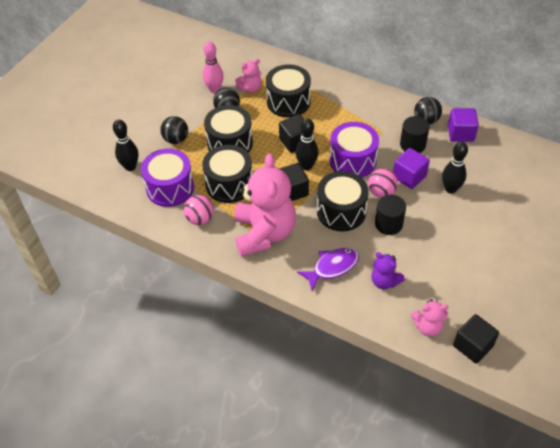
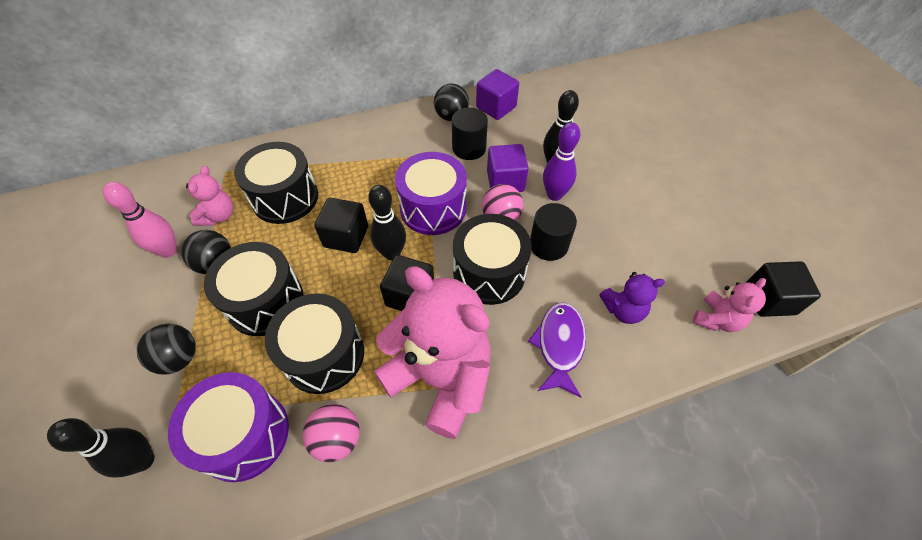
camera: 50 degrees left, 5 degrees up
none -> purple bowling pin [543,122,580,201]

